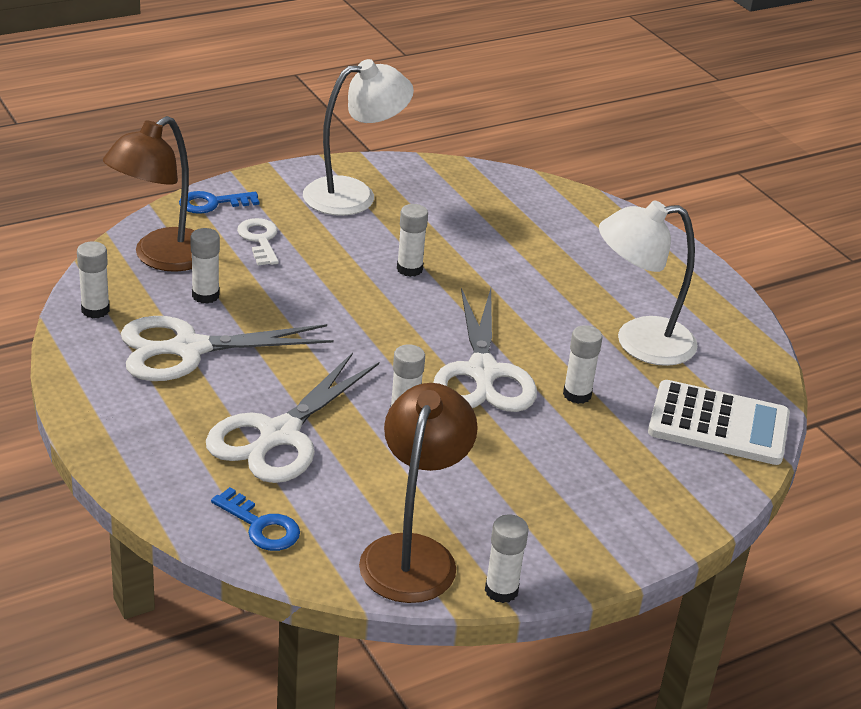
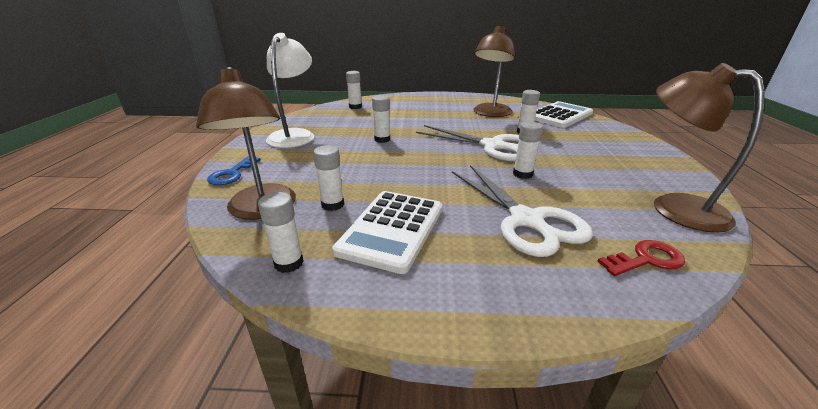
camera: 55 degrees left, 5 degrees down
white scissors [121,316,334,381] -> white calculator [332,191,442,274]
blue key [211,487,300,551] -> red key [597,240,685,276]
white key [237,218,279,265] -> none
white glue stick [485,514,529,603] -> white glue stick moved to [346,71,362,109]
white lamp [599,200,698,366] -> brown lamp [473,26,516,117]

